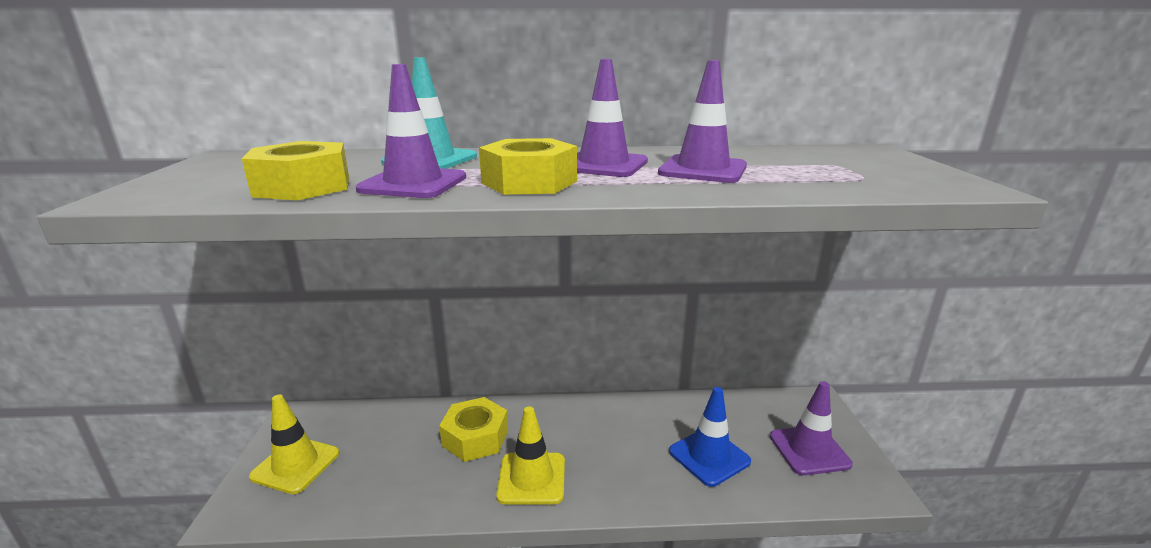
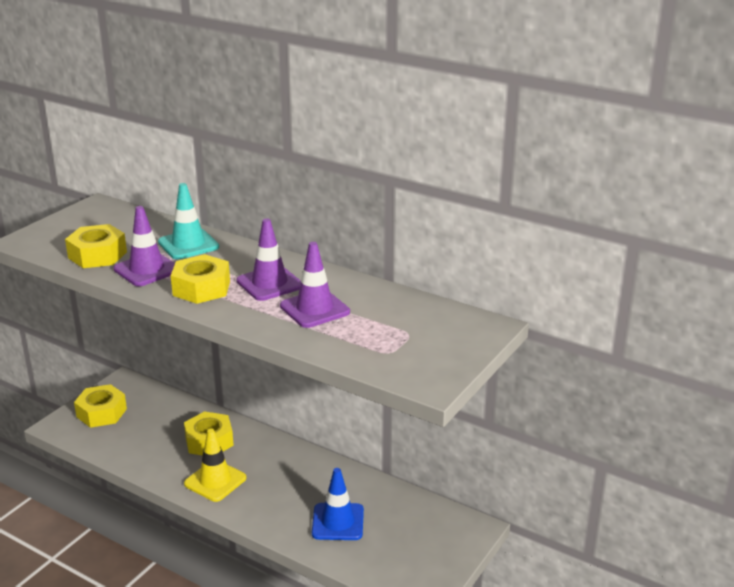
camera: 35 degrees right, 5 degrees up
yellow traffic cone [249,394,339,494] -> yellow nut [74,384,127,428]
purple traffic cone [770,381,853,476] -> none

